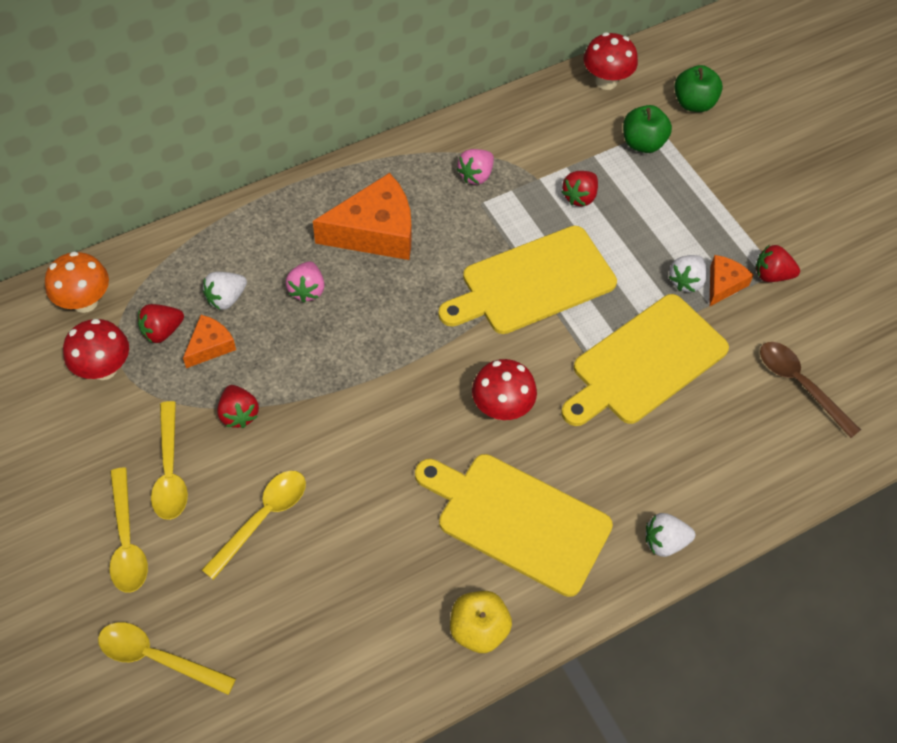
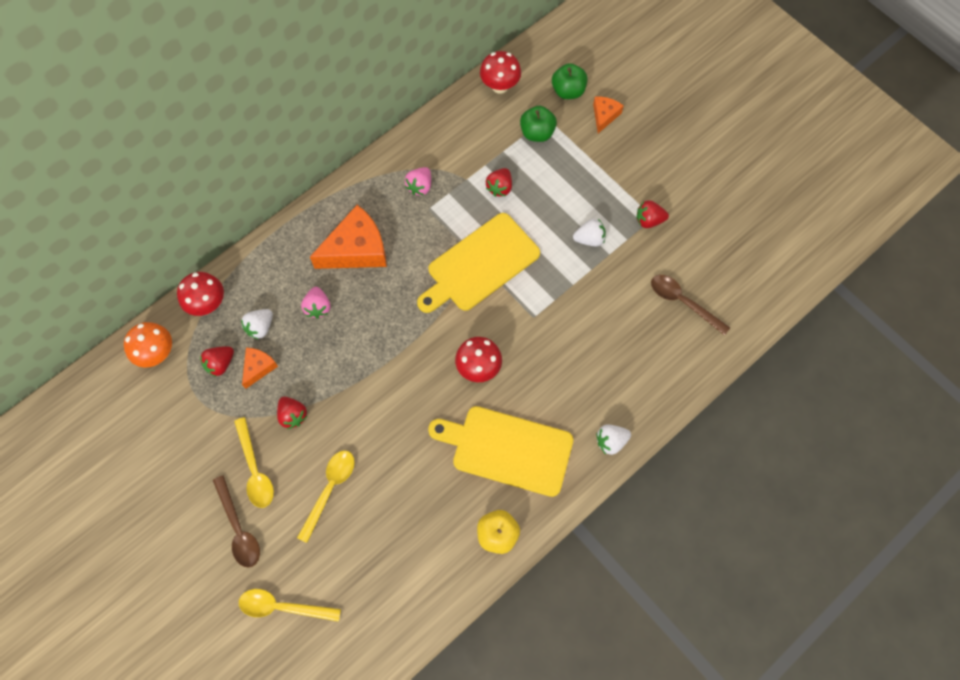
camera: 10 degrees left, 10 degrees up
red mushroom [63,319,129,380] -> red mushroom moved to [177,272,224,316]
yellow spoon [110,467,148,593] -> brown spoon [213,475,260,568]
yellow cutting board [561,294,729,426] -> none
white strawberry [669,255,707,292] -> white strawberry turned 120 degrees counterclockwise [573,219,606,246]
orange cheese [709,255,754,307] -> orange cheese moved to [593,97,624,133]

